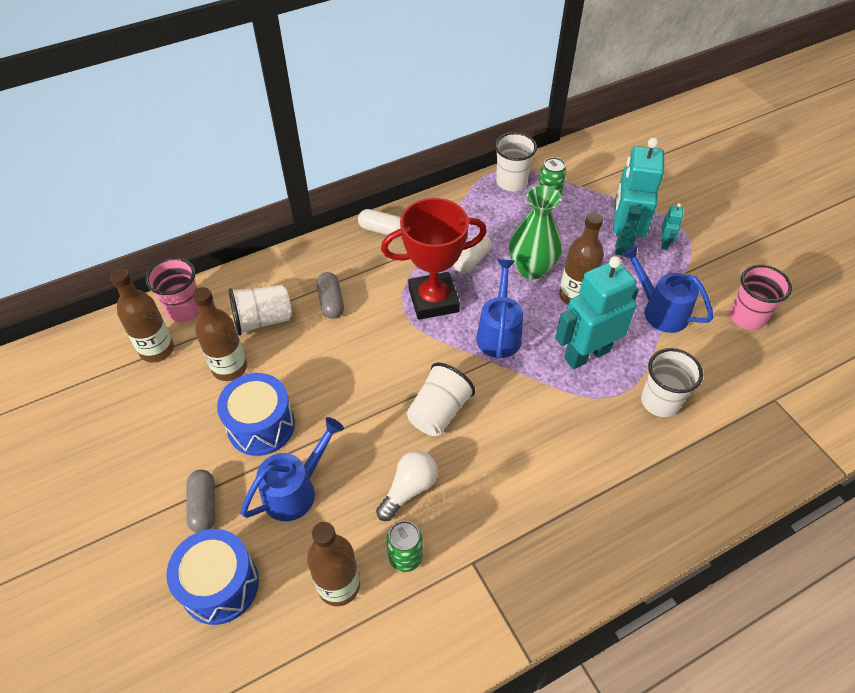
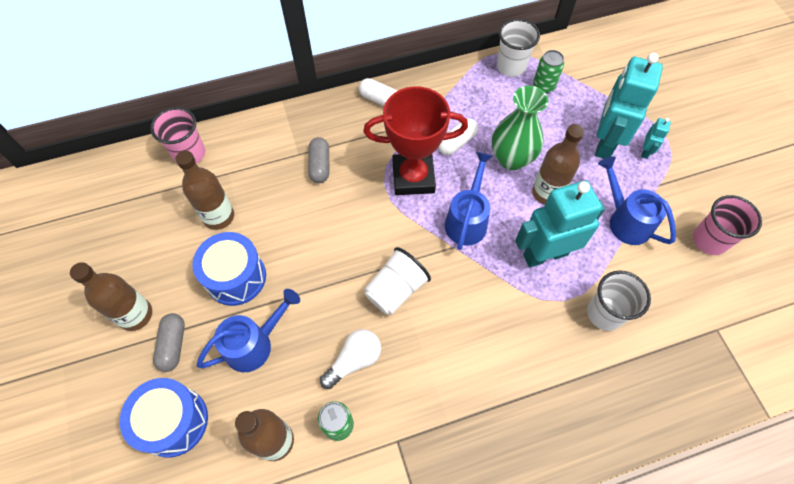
camera: 10 degrees right, 10 degrees up
brown bottle [110,268,174,362] -> brown bottle moved to [70,262,152,331]
white cup [229,285,292,336] -> none

